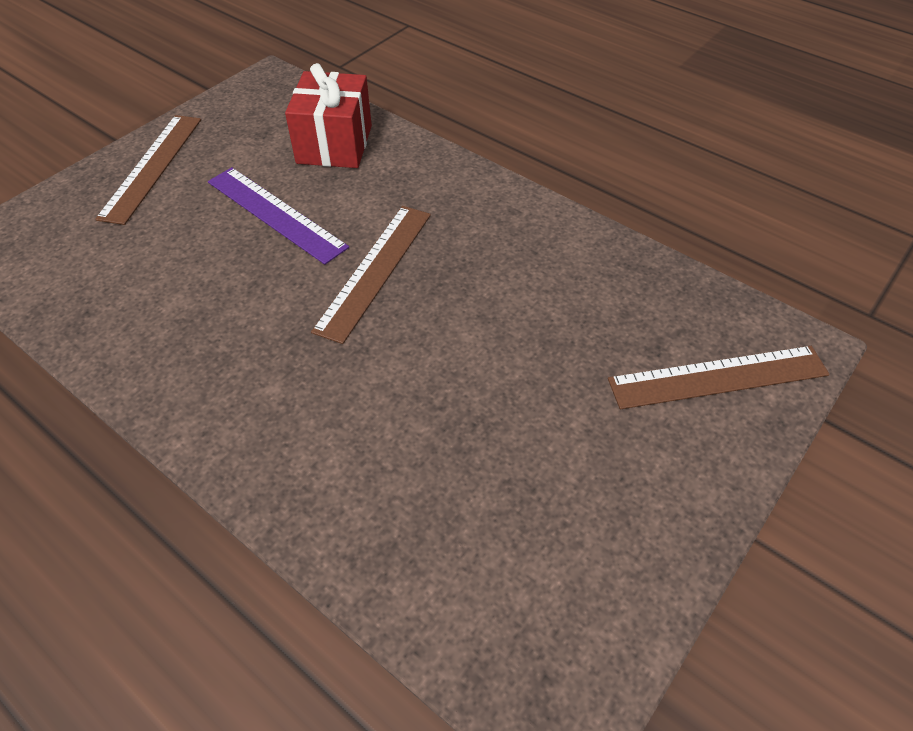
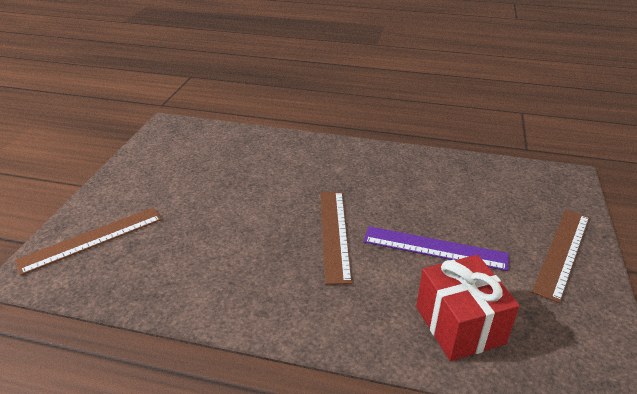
camera: 155 degrees right, 15 degrees down
brown ruler [95,115,201,225] -> brown ruler turned 45 degrees clockwise [532,210,589,303]

